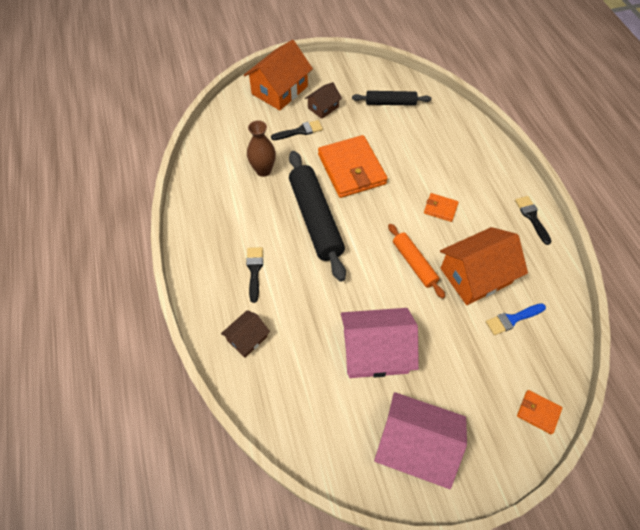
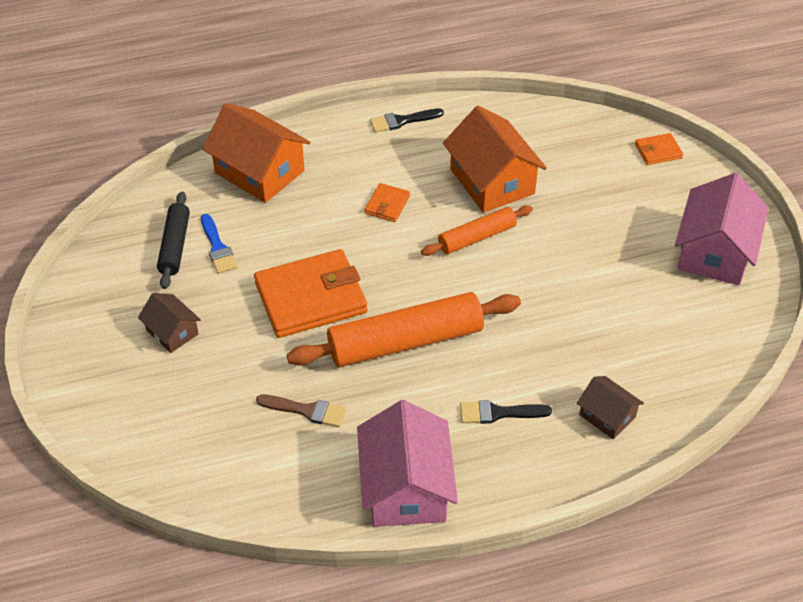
camera: 90 degrees left, 10 degrees down
orange house [244,40,313,110] -> orange house moved to [203,103,311,203]
brown vase [247,120,276,177] -> brown brush [256,395,346,427]
black brush [271,120,323,140] -> none
black rolling pin [289,151,346,282] -> orange rolling pin [287,292,521,367]
pink house [341,308,419,378] -> pink house moved to [357,400,458,527]
blue brush [486,303,546,335] -> blue brush moved to [201,214,238,274]
orange wallet [517,390,562,434] -> orange wallet turned 45 degrees clockwise [635,133,683,165]

